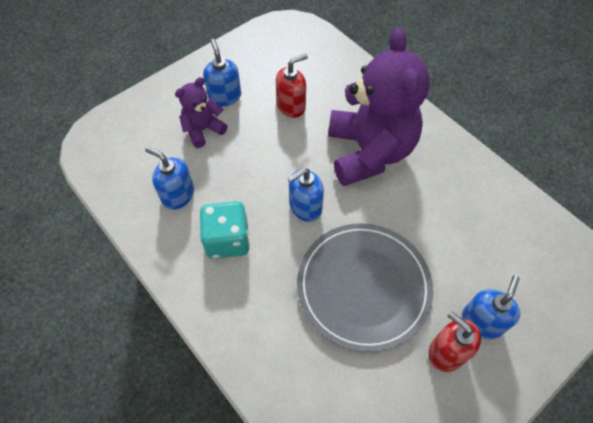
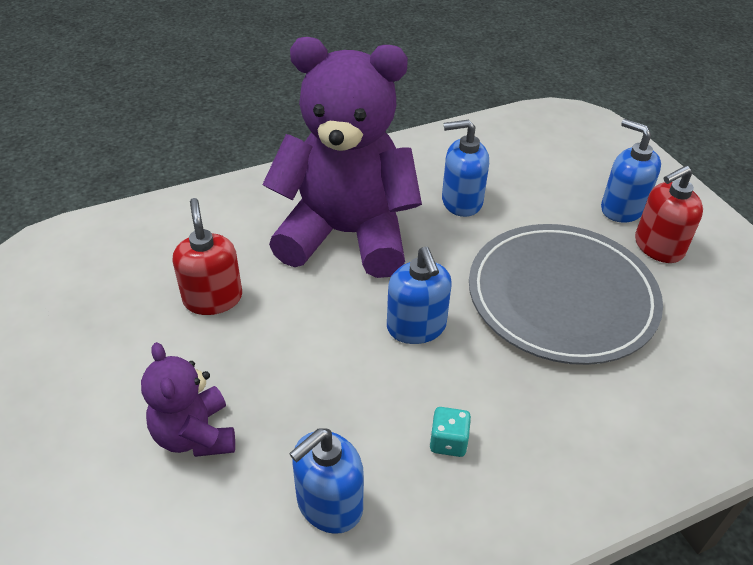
camera: 75 degrees left, 15 degrees down
turquoise dice [200,201,250,259] -> turquoise dice [429,407,471,457], size x0.48
blue soap dispenser [203,39,241,106] -> blue soap dispenser moved to [442,120,489,217]

